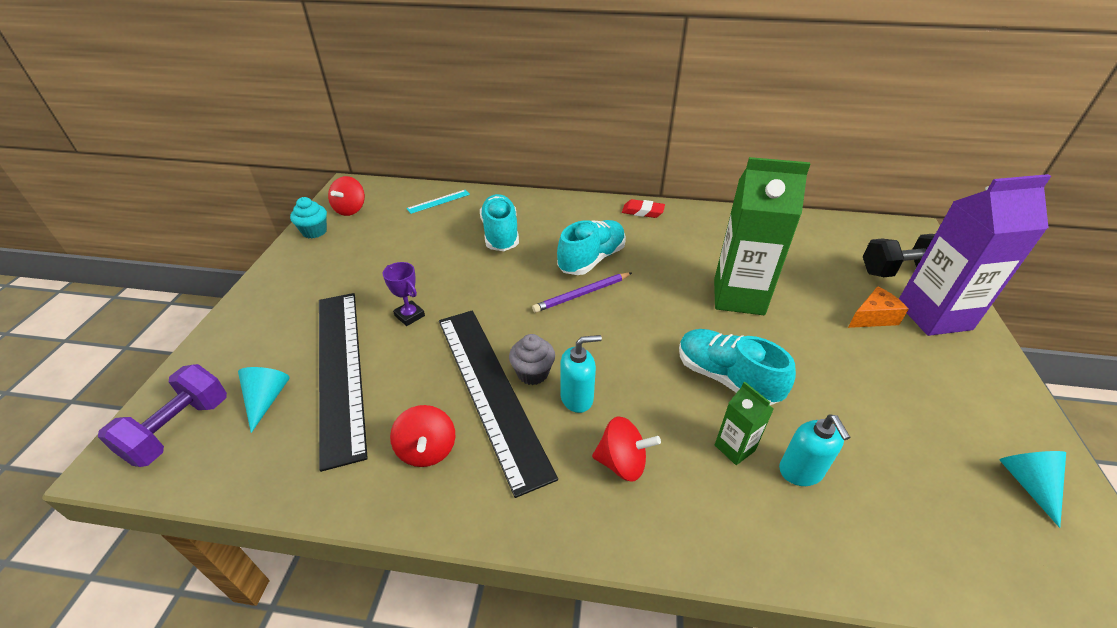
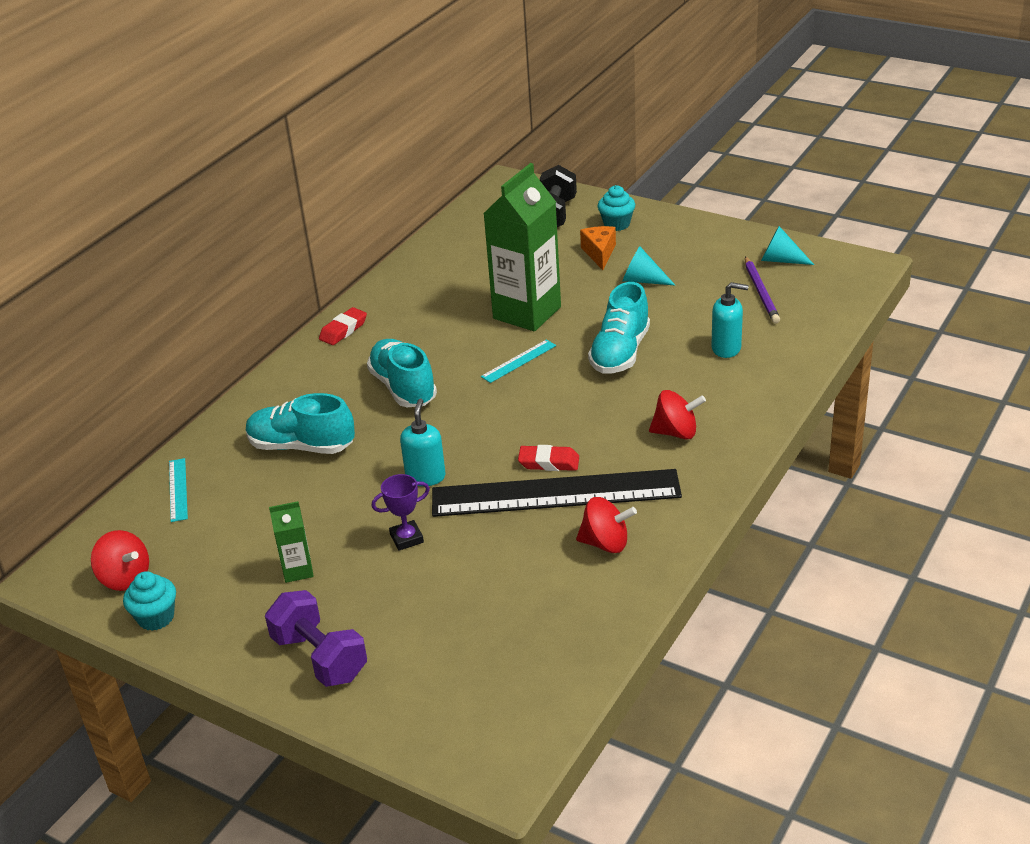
camera: 65 degrees left, 5 degrees down
purple dumbbell [98,364,227,467] -> purple dumbbell moved to [265,590,367,687]
turquoise cone [238,367,290,433] -> turquoise cone moved to [623,246,675,285]
black ruler [319,293,368,472] -> none
grey cupcake [509,334,555,385] -> red eraser [518,445,579,471]
purple pencil [532,273,632,313] -> purple pencil moved to [745,256,780,324]
turquoise soap dispenser [560,335,602,413] -> turquoise soap dispenser moved to [400,398,445,486]
red spinning top [592,416,661,482] -> red spinning top turned 60 degrees clockwise [649,390,706,439]
turquoise shoe [679,329,796,405] -> turquoise shoe turned 45 degrees counterclockwise [588,282,650,374]
green carton [715,382,774,465] -> green carton moved to [269,501,314,583]
purple carton [899,174,1051,336] -> turquoise cupcake [598,185,635,231]
none -> turquoise ruler [481,339,556,383]

